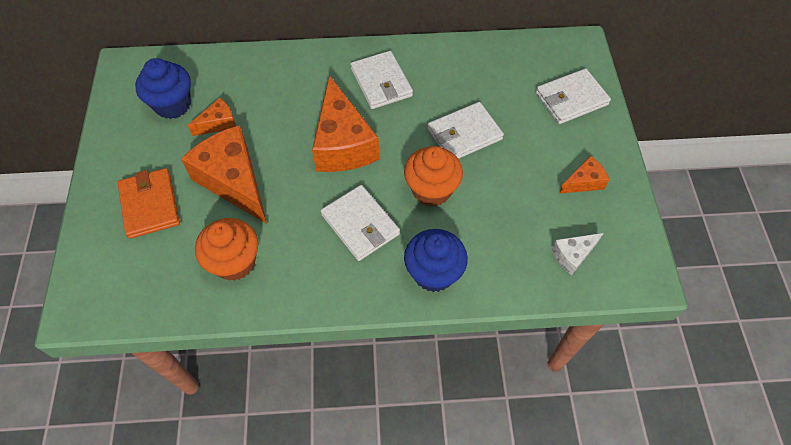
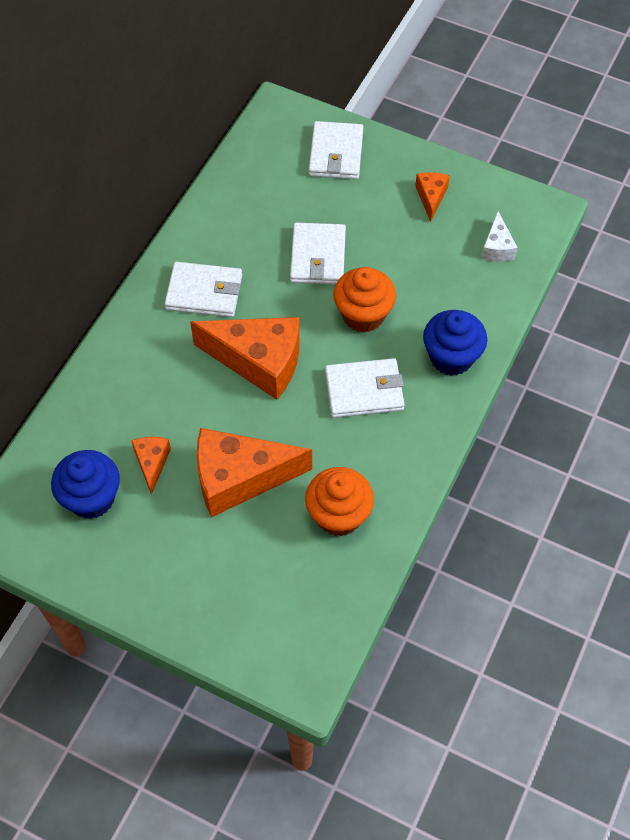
camera: 60 degrees left, 0 degrees up
orange wallet [117,168,180,239] -> none

